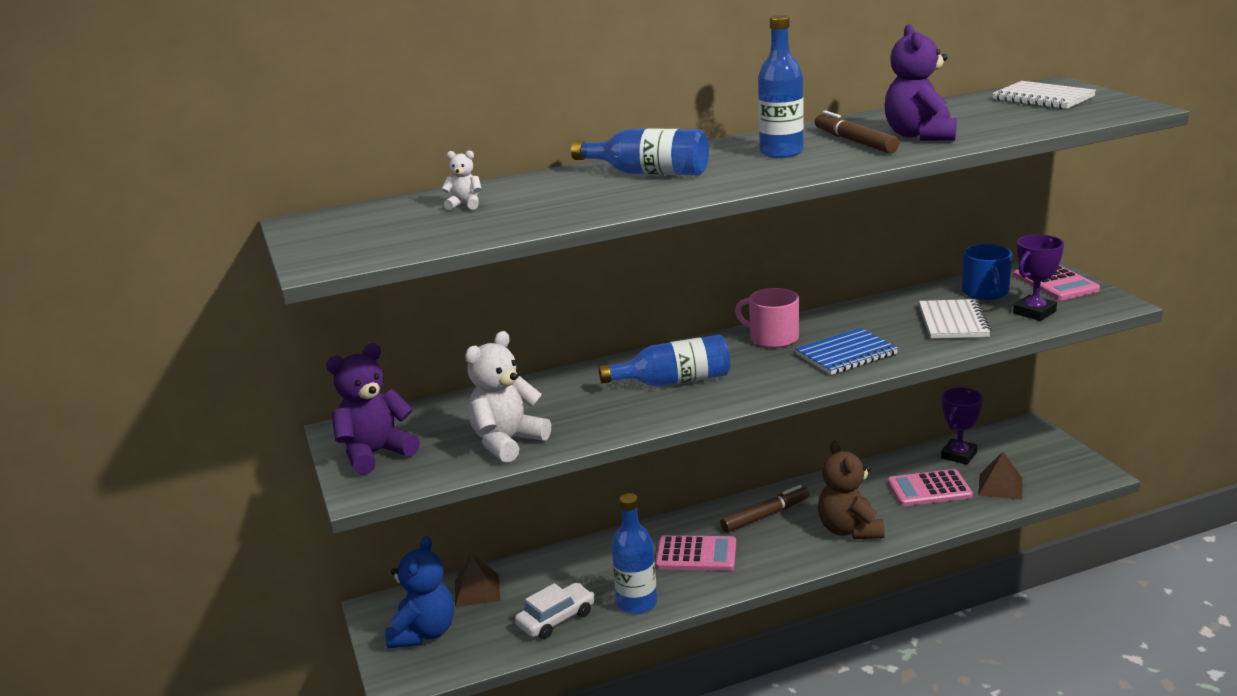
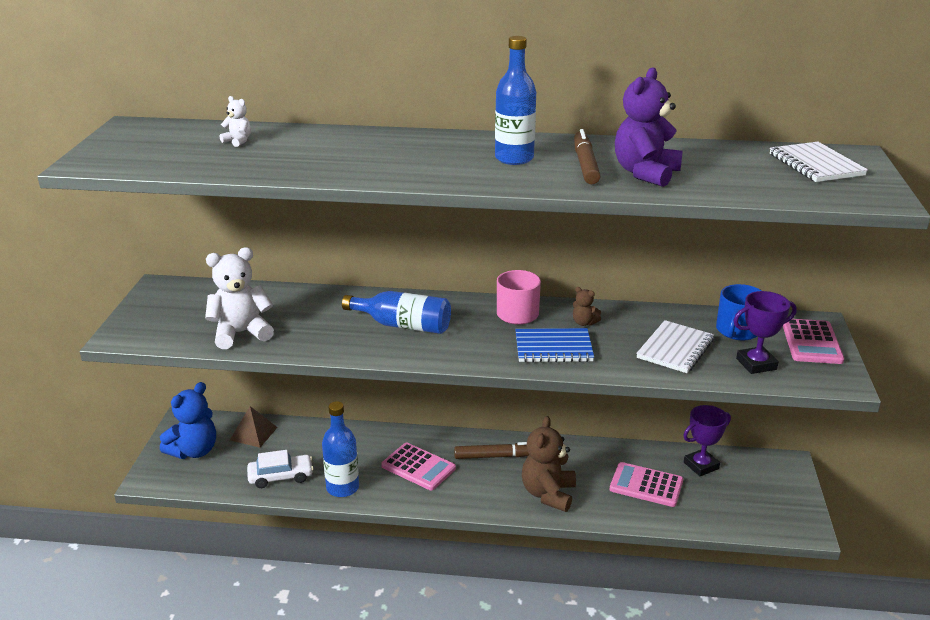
camera: 25 degrees right, 5 degrees up
purple teddy bear [326,343,420,475] -> none
blue bottle [571,128,709,175] -> none
brown pyramid [978,452,1022,500] -> none
none -> brown teddy bear [573,287,601,326]

